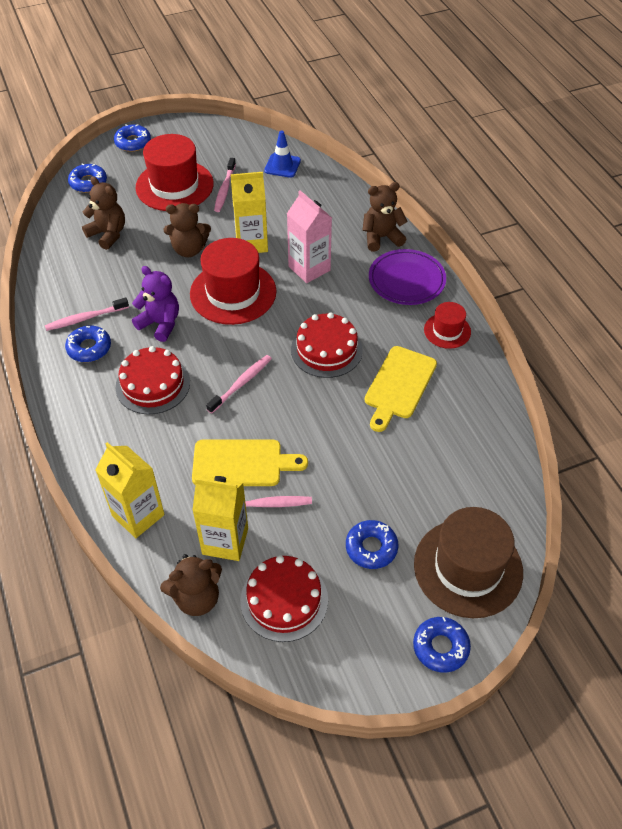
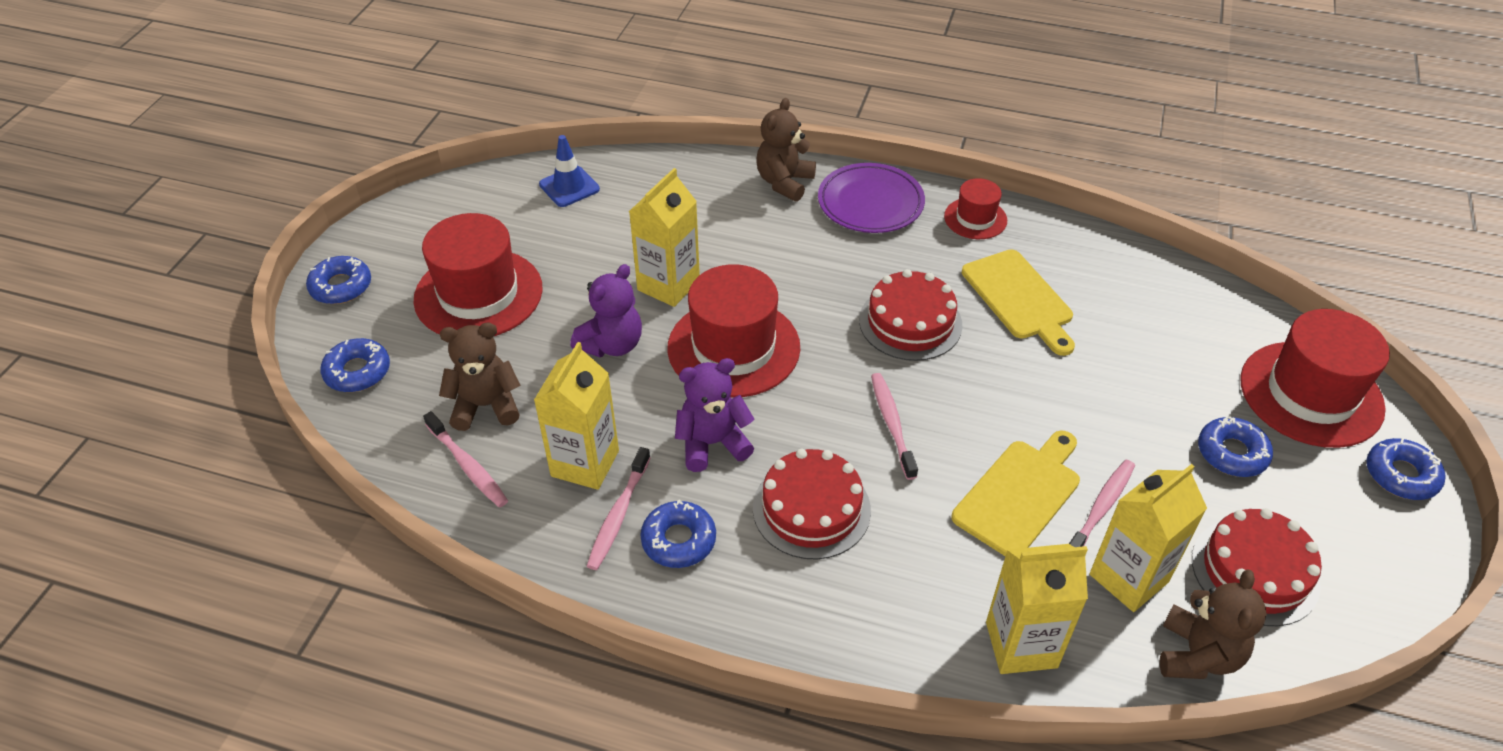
camera: 50 degrees left, 5 degrees down
brown teddy bear [164,203,211,257] -> purple teddy bear [570,264,642,357]
pink toothbrush [214,158,236,212] -> pink toothbrush moved to [423,411,508,508]
pink carton [287,190,332,283] -> none
brown hat [414,507,523,618] -> red hat [1240,309,1390,448]
none -> yellow carton [534,342,619,490]

